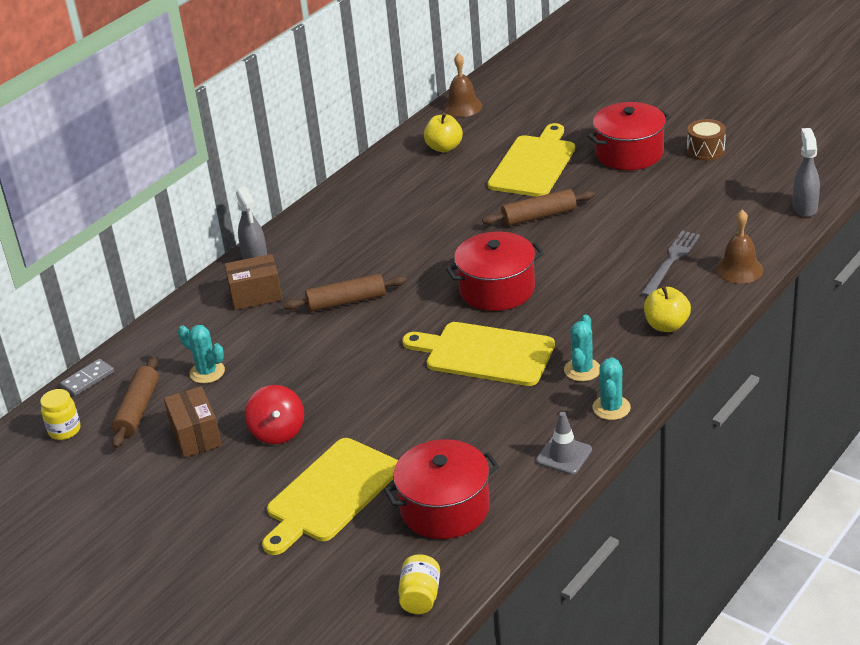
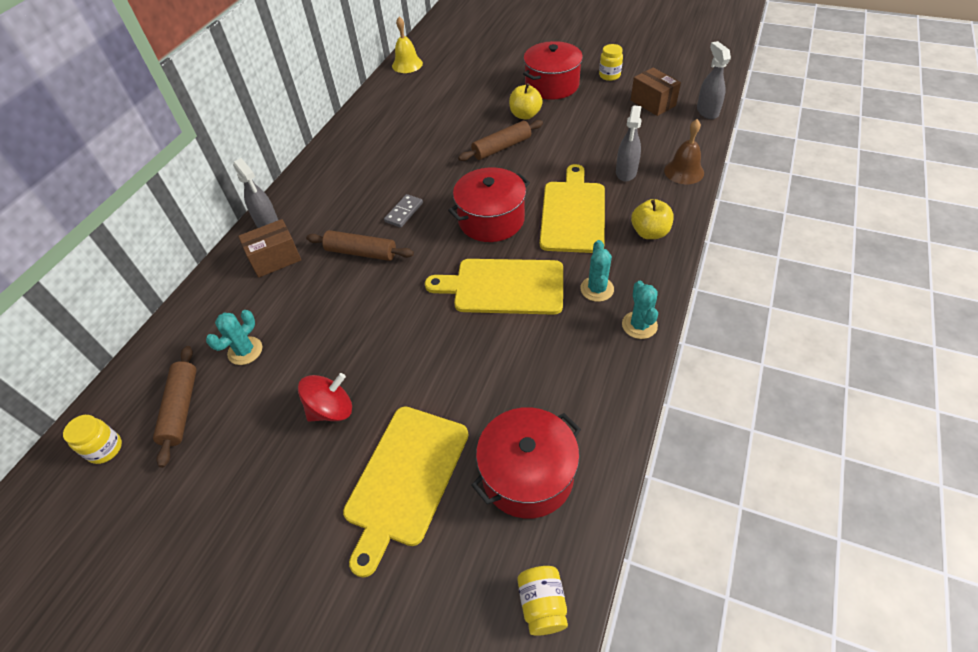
camera: 15 degrees left, 15 degrees up
grey domino [60,359,114,396] -> grey domino moved to [384,194,423,228]
brown box [164,386,222,458] -> brown box moved to [631,68,681,116]
turquoise cactus [178,325,225,383] -> turquoise cactus turned 75 degrees counterclockwise [206,310,262,365]
red spinning top [245,385,304,444] -> red spinning top turned 90 degrees counterclockwise [298,373,352,421]
brown rolling pin [283,274,407,312] -> brown rolling pin turned 45 degrees clockwise [306,230,414,261]
yellow apple [424,113,463,152] -> yellow apple moved to [509,83,543,119]
brown bell [443,53,482,117] -> yellow bell [392,17,423,73]
yellow cutting board [487,123,575,197] -> yellow cutting board moved to [540,164,605,253]
grey traffic cone [536,412,592,475] -> none
grey fork [641,231,700,297] -> grey spray bottle [616,105,641,182]
brown drum [687,119,726,161] -> yellow jar [599,44,623,81]

